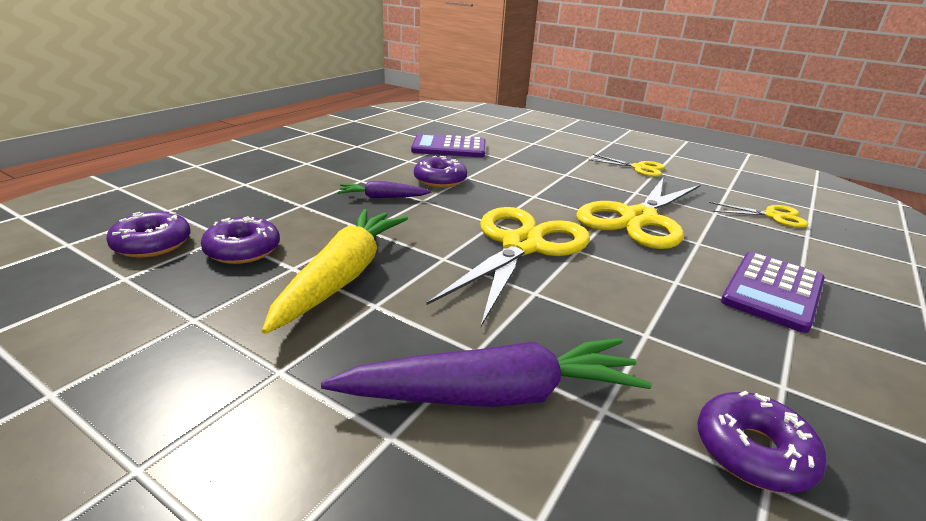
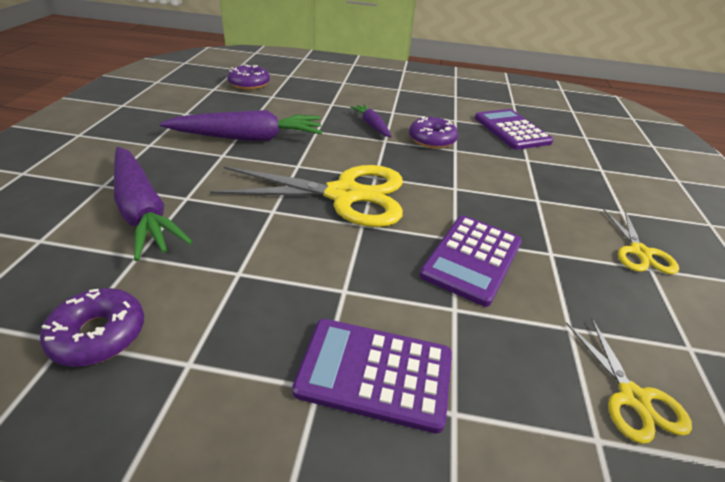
camera: 65 degrees right, 10 degrees up
purple donut [201,216,280,264] -> none
yellow carrot [262,209,408,334] -> purple carrot [160,110,322,141]
yellow scissors [576,178,701,249] -> purple calculator [419,216,522,307]

